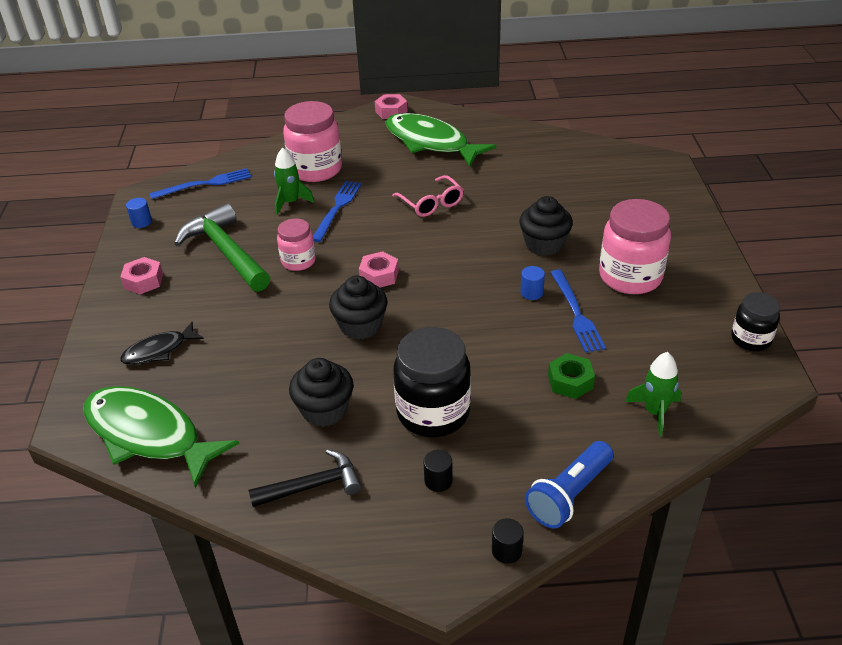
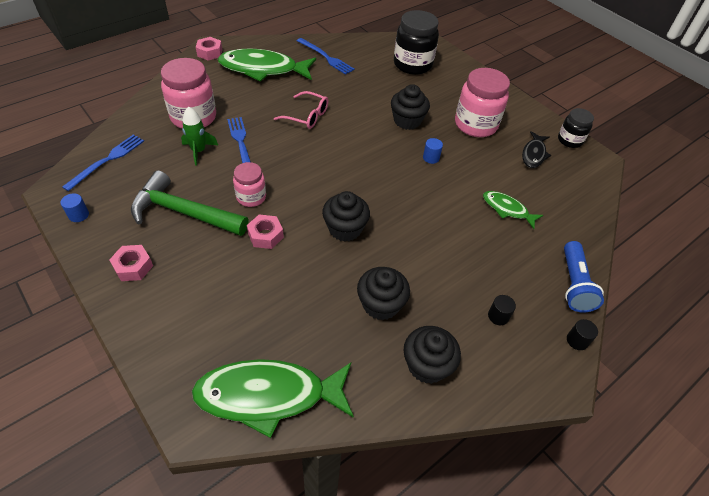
camera: 40 degrees left, 10 degrees up
black fish [120,322,204,365] -> black fish moved to [522,131,551,168]
black hammer [249,449,362,507] -> black cupcake [403,326,461,384]
pink nut [359,251,399,288] -> pink nut moved to [247,214,284,249]
black jar [393,327,471,437] -> black jar moved to [394,10,439,75]
green nut [548,353,595,399] -> green fish [483,191,543,229]
blue fork [550,270,606,353] -> blue fork moved to [297,38,355,75]
green rocket [625,352,681,436] -> none

